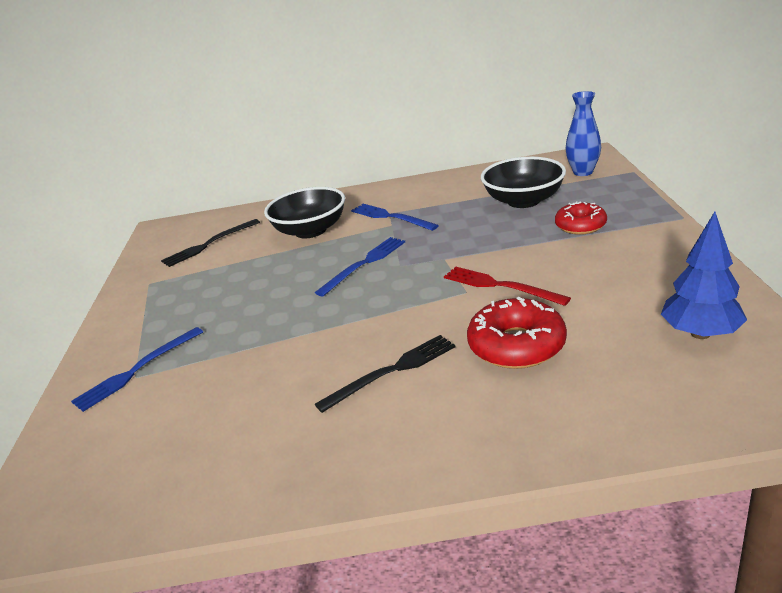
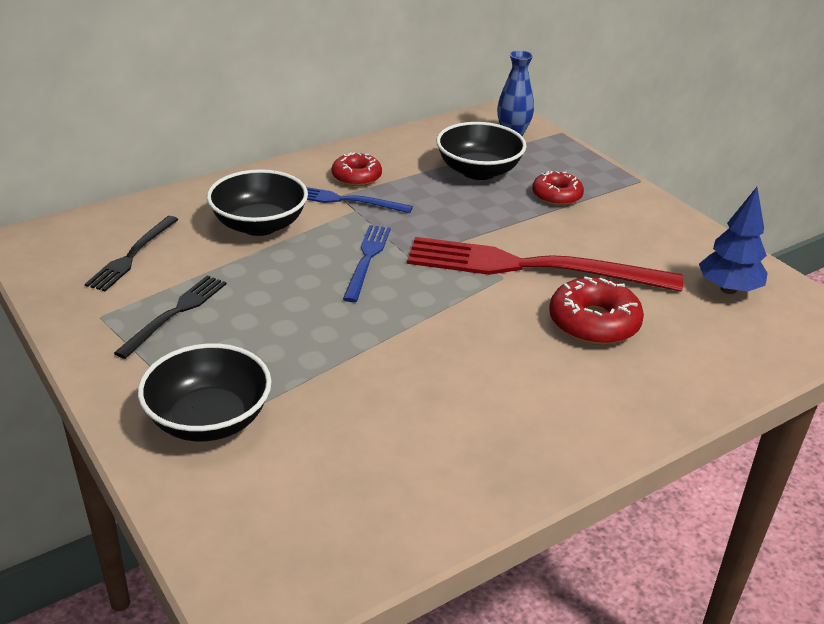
camera: 35 degrees left, 5 degrees up
blue fork [71,327,203,412] -> black bowl [138,343,272,441]
black fork [315,335,456,413] -> black fork moved to [114,275,226,359]
red fork [444,267,571,306] -> red fork [407,237,683,292], size x1.98
none -> red donut [332,152,382,186]

